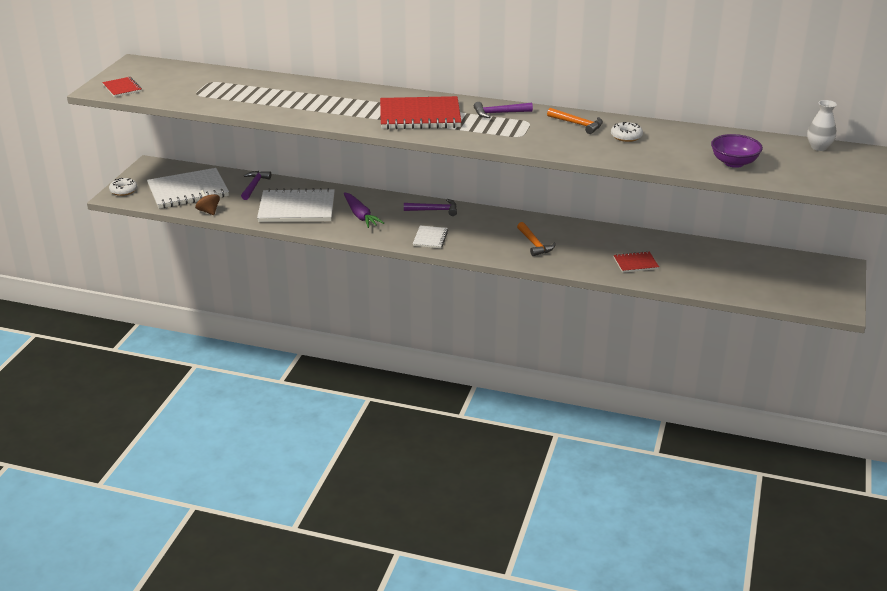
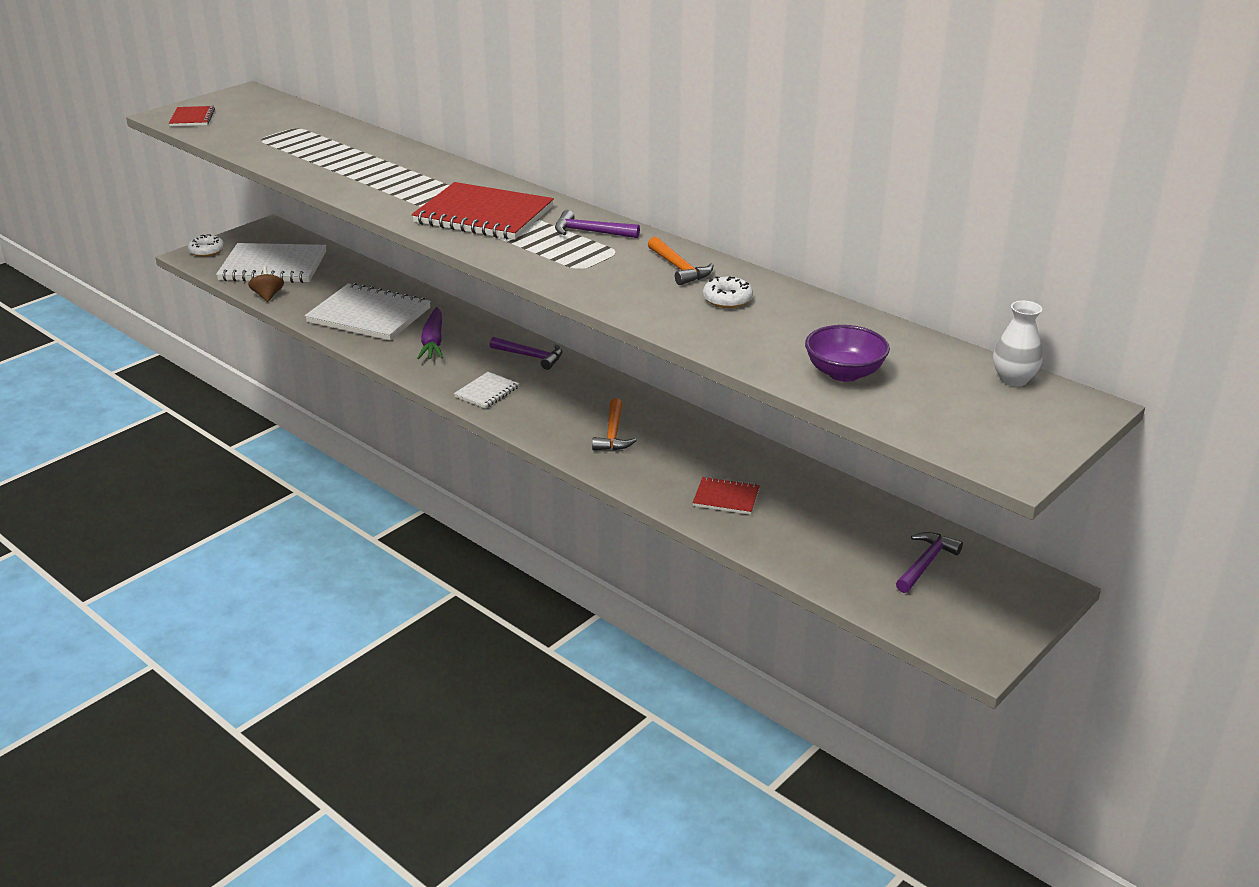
camera: 25 degrees right, 0 degrees up
purple hammer [241,171,271,200] -> purple hammer moved to [896,532,963,593]

